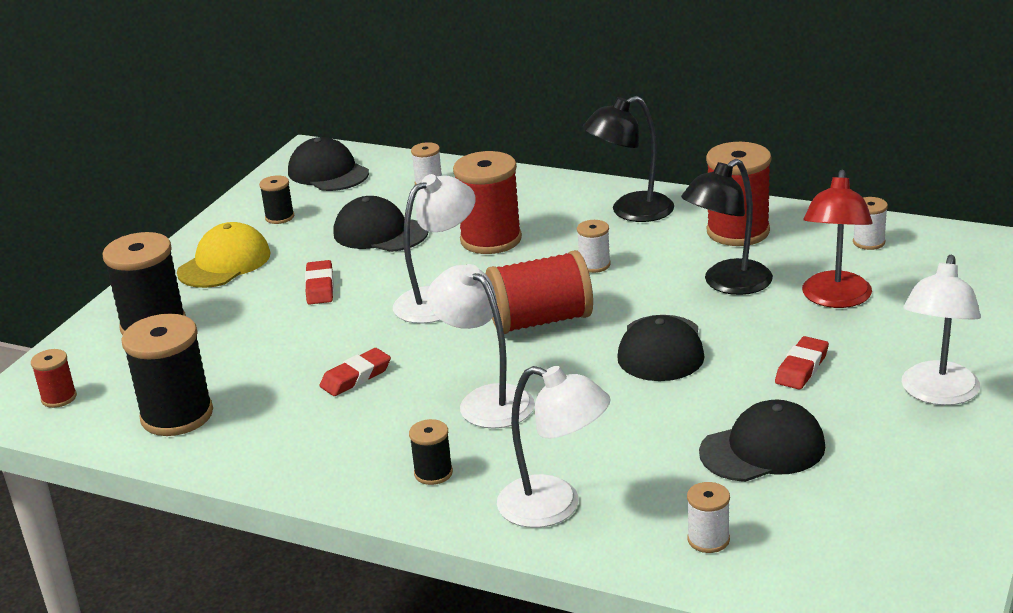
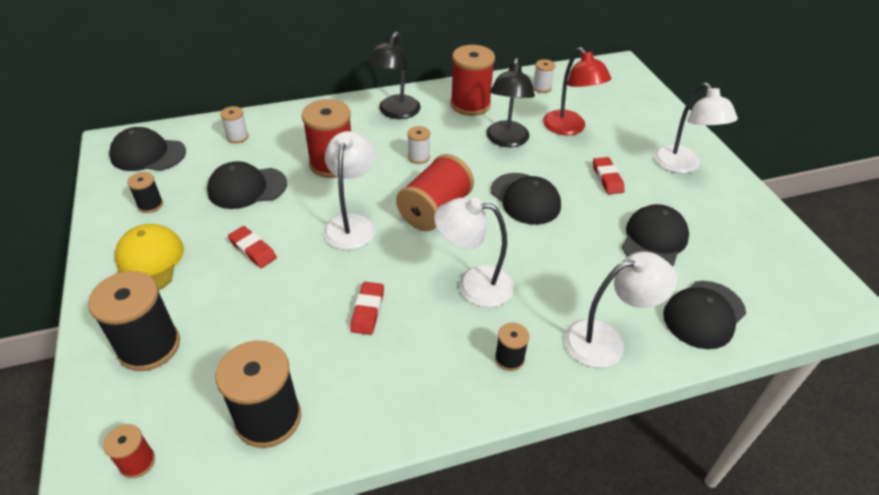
camera: 45 degrees left, 15 degrees up
white spool [687,482,730,553] -> black cap [663,281,746,349]

